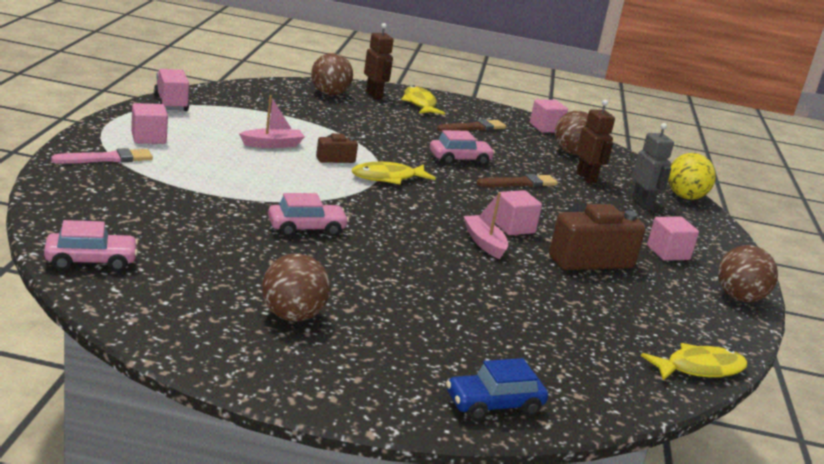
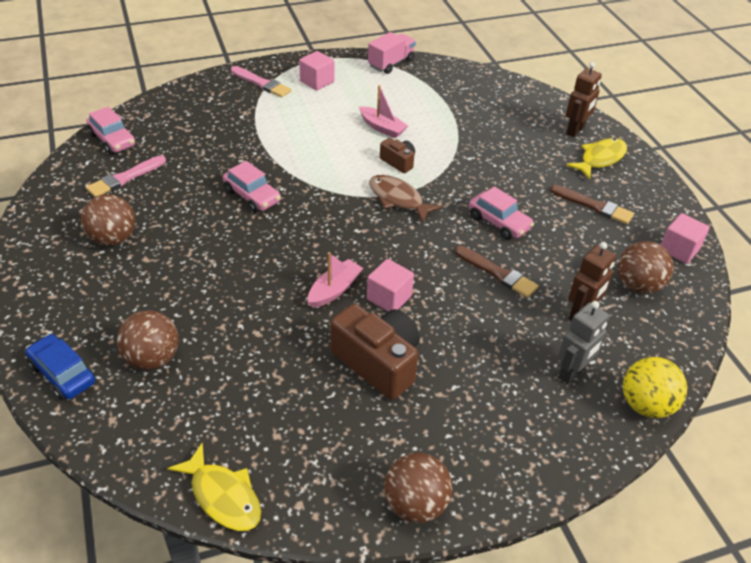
camera: 65 degrees right, 20 degrees up
brown ball [311,53,353,95] -> brown ball moved to [117,310,179,370]
yellow fish [352,162,436,185] -> brown fish [369,175,442,223]
pink cube [647,217,699,261] -> none
none -> pink brush [86,155,166,197]

